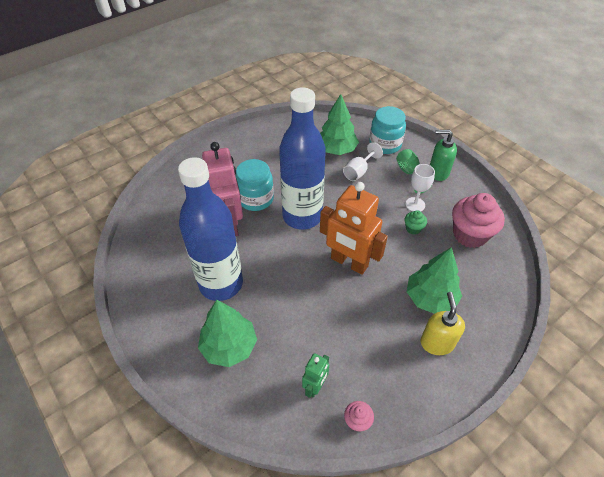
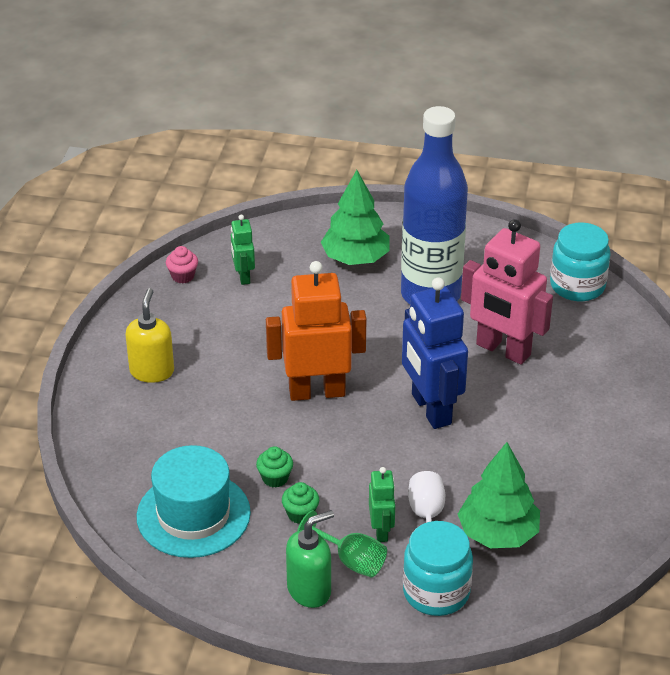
camera: 140 degrees right, 10 degrees down
turquoise jar [235,159,274,211] -> turquoise jar moved to [550,222,611,301]
blue bottle [279,87,326,229] -> blue robot [402,277,468,429]
white goblet [405,164,435,212] -> green cupcake [282,482,319,524]
green tree [407,247,462,314] -> none
yellow soap dispenser [421,292,465,355] -> yellow soap dispenser turned 135 degrees counterclockwise [126,288,174,383]
pink cupcake [452,193,505,248] -> turquoise hat [137,445,251,558]
none -> green robot [369,467,395,542]

